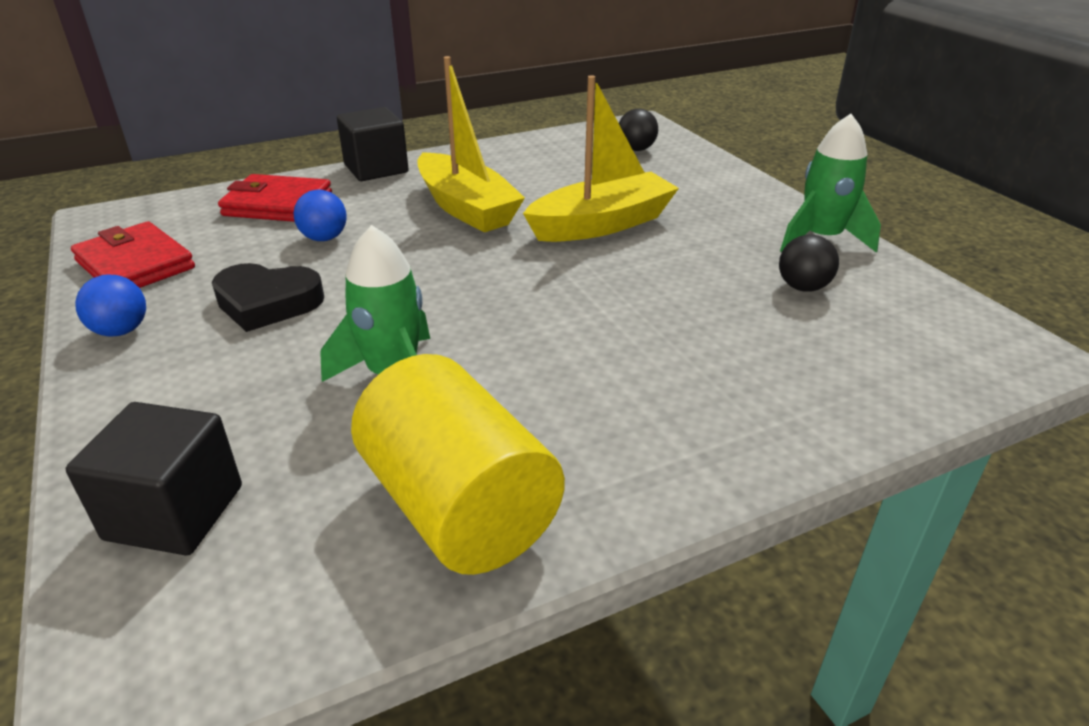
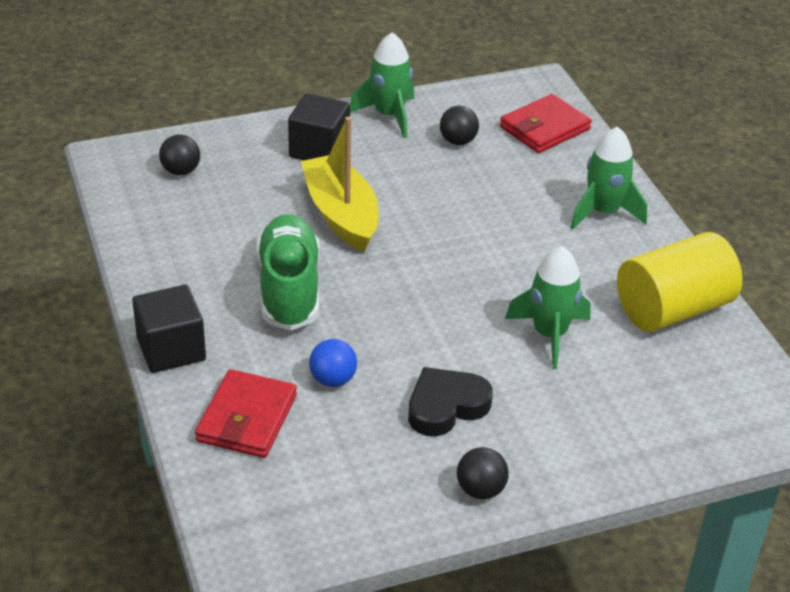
camera: 85 degrees left, 5 degrees up
black cube [66,402,242,555] -> black cube moved to [288,93,350,160]
red wallet [71,222,195,288] -> red wallet moved to [500,94,592,153]
blue ball [75,274,146,337] -> black ball [457,447,509,499]
black heart [212,263,324,332] -> black heart turned 135 degrees counterclockwise [408,367,493,436]
yellow boat [417,56,525,232] -> green shoe [256,214,320,331]
none -> green rocket [570,126,647,229]

